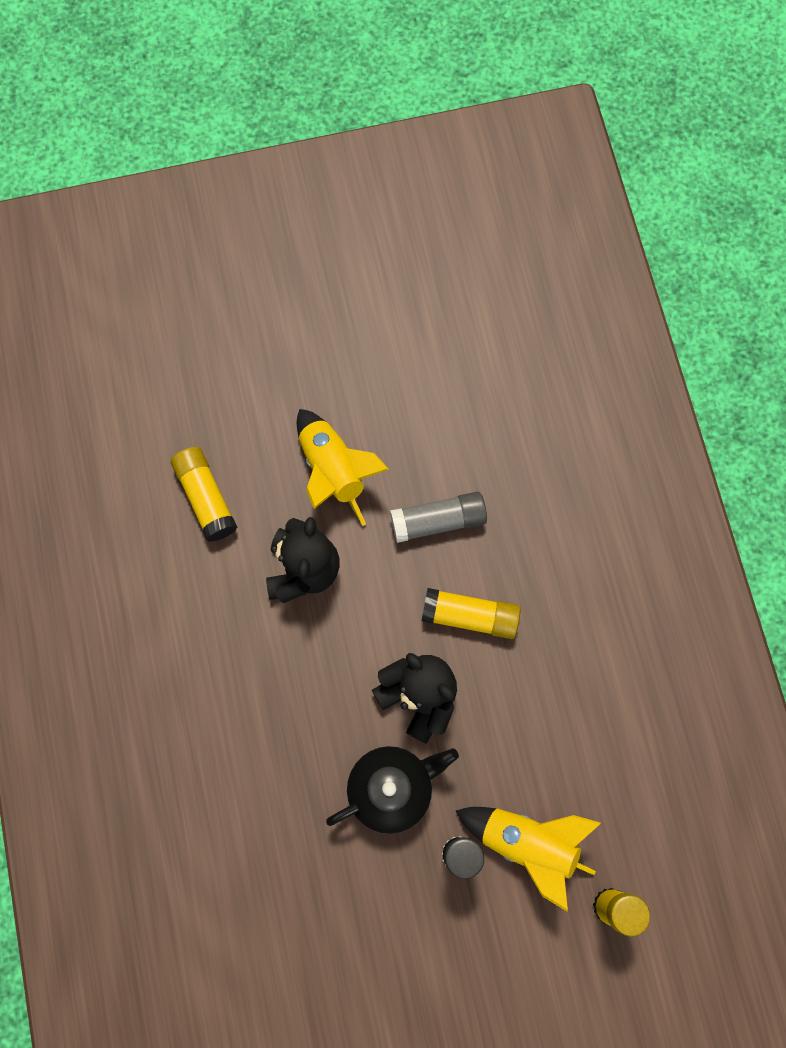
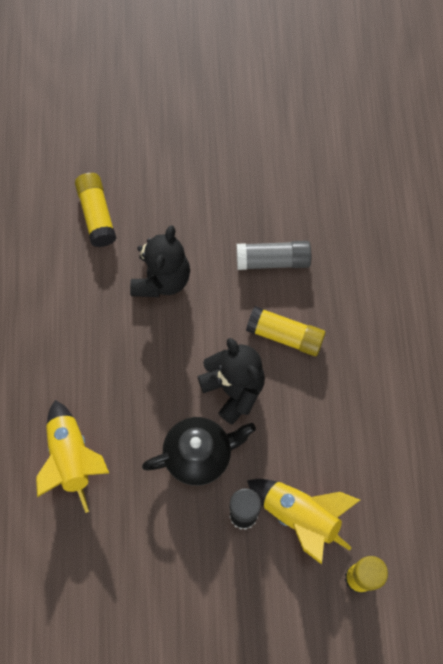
camera: 10 degrees right, 5 degrees down
yellow rocket [297,409,389,526] -> yellow rocket moved to [36,400,109,513]

